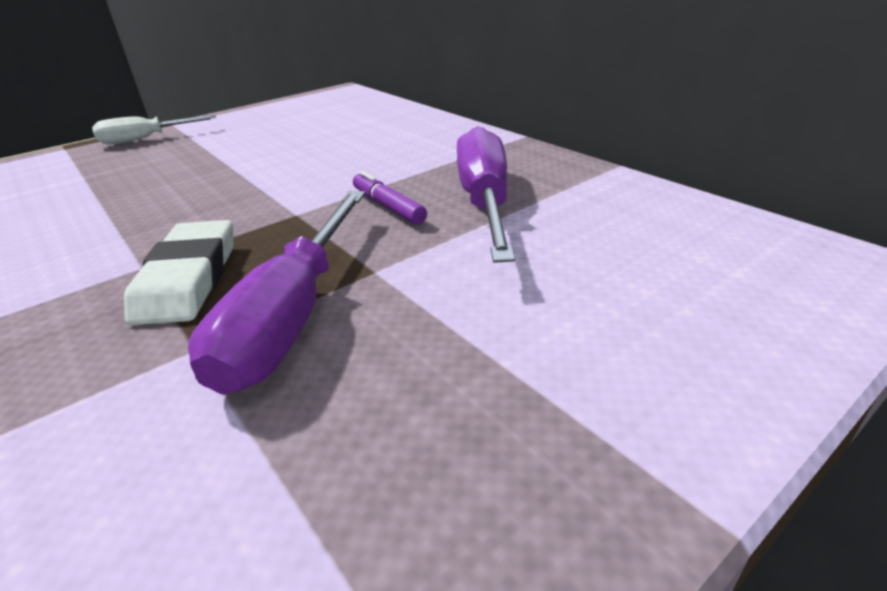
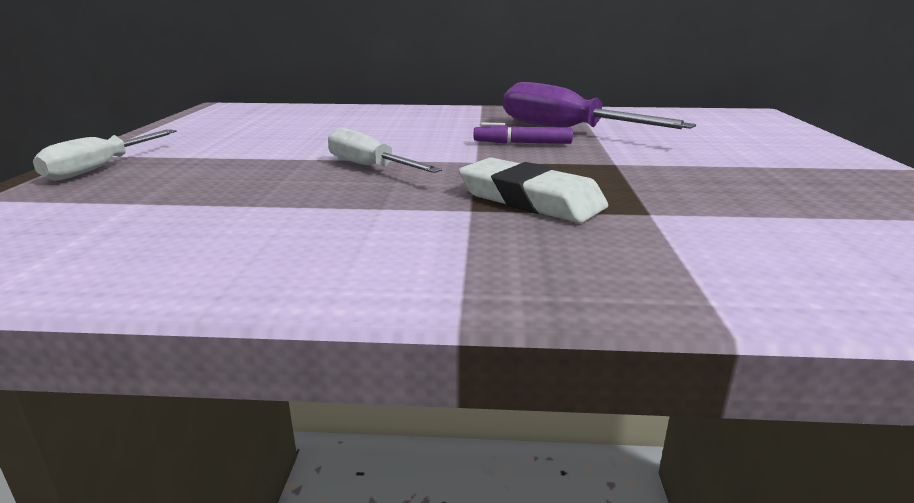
camera: 50 degrees left, 10 degrees down
purple screwdriver [188,191,365,395] -> none
none -> white screwdriver [328,128,442,173]

